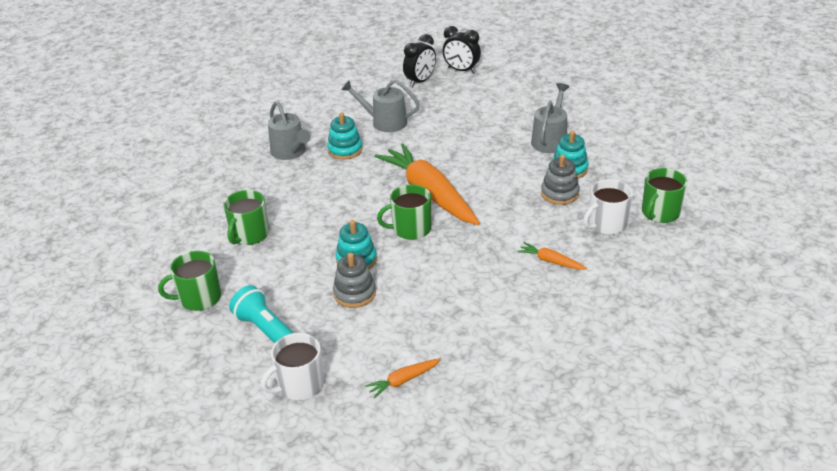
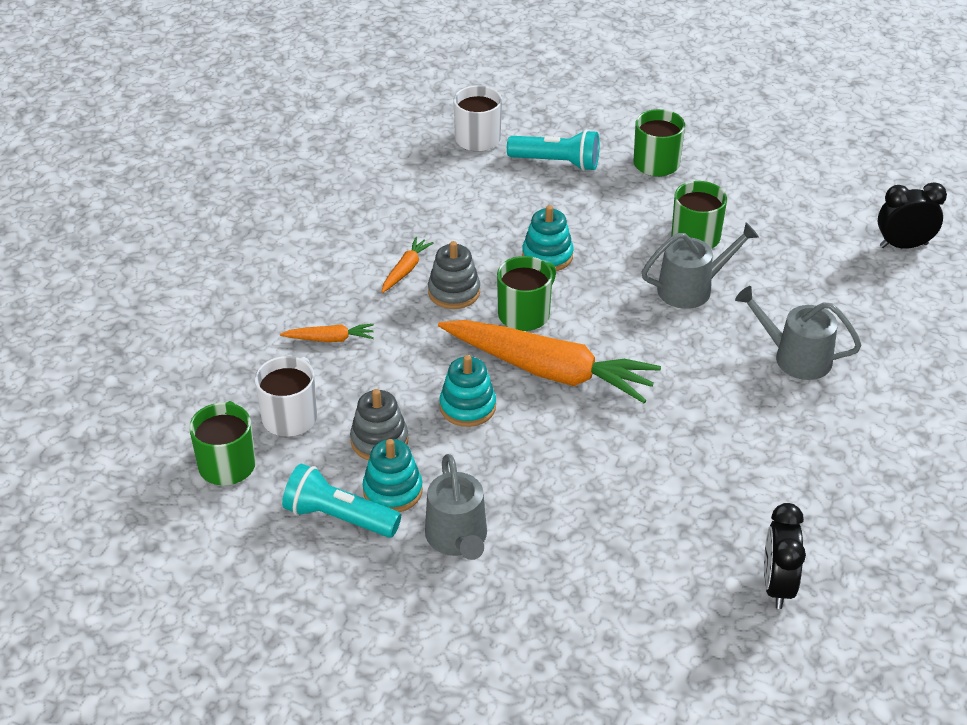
camera: 145 degrees right, 5 degrees up
turquoise stacking toy [327,113,363,160] -> turquoise stacking toy moved to [439,355,496,427]
grey stacking toy [333,253,376,308] -> grey stacking toy moved to [428,241,480,309]
grey watering can [341,80,420,132] -> grey watering can moved to [642,222,759,309]
orange carrot [365,358,441,398] -> orange carrot moved to [382,237,434,293]
black clock [443,26,481,74] -> black clock moved to [878,182,947,249]
none -> turquoise flashlight [282,464,401,537]

